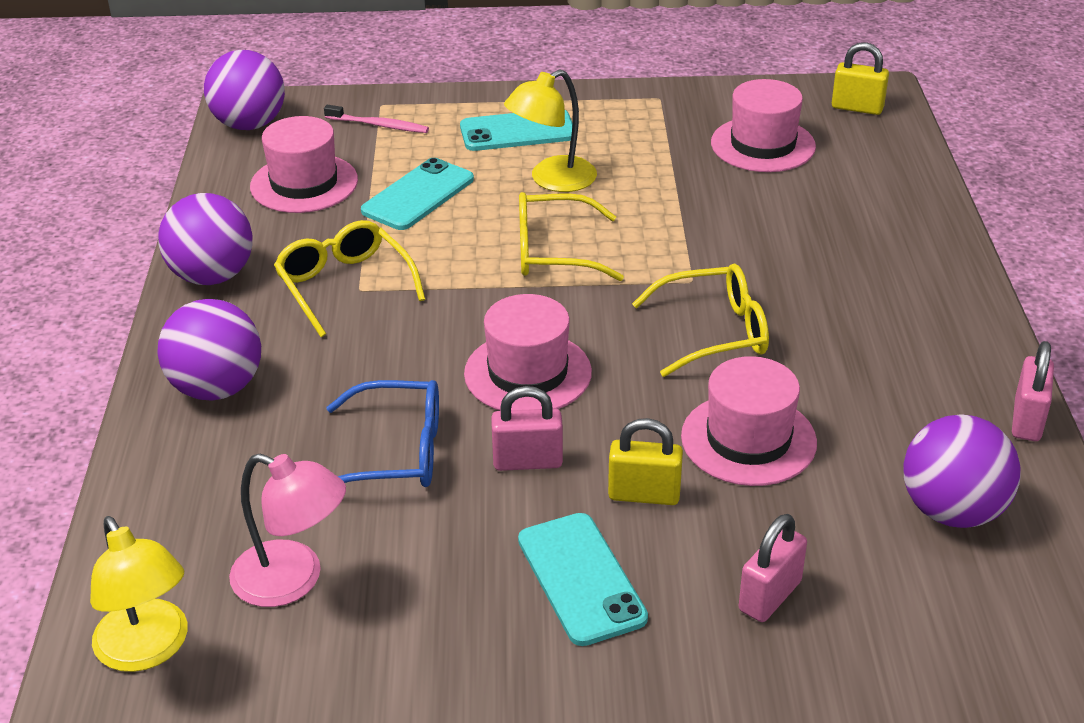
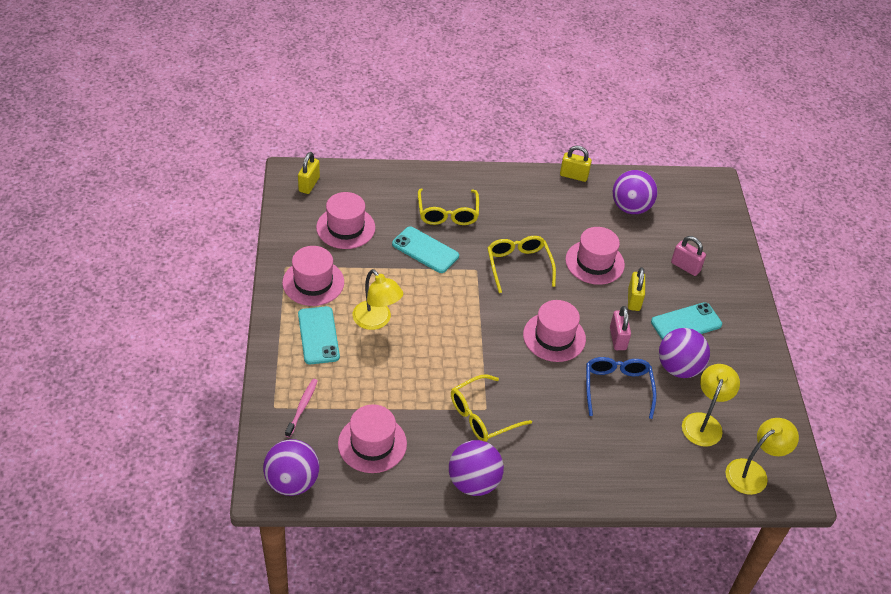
camera: 95 degrees left, 10 degrees up
purple ball [157,299,261,400] -> purple ball moved to [659,328,710,378]
pink lamp [229,454,346,607] -> yellow lamp [682,364,740,447]
turquoise phone [361,158,474,230] -> turquoise phone moved to [392,226,459,273]
yellow glasses [519,192,624,281] -> yellow glasses moved to [418,188,479,225]
pink padlock [1012,341,1054,441] -> yellow padlock [560,146,592,182]
none -> pink hat [282,246,344,306]

